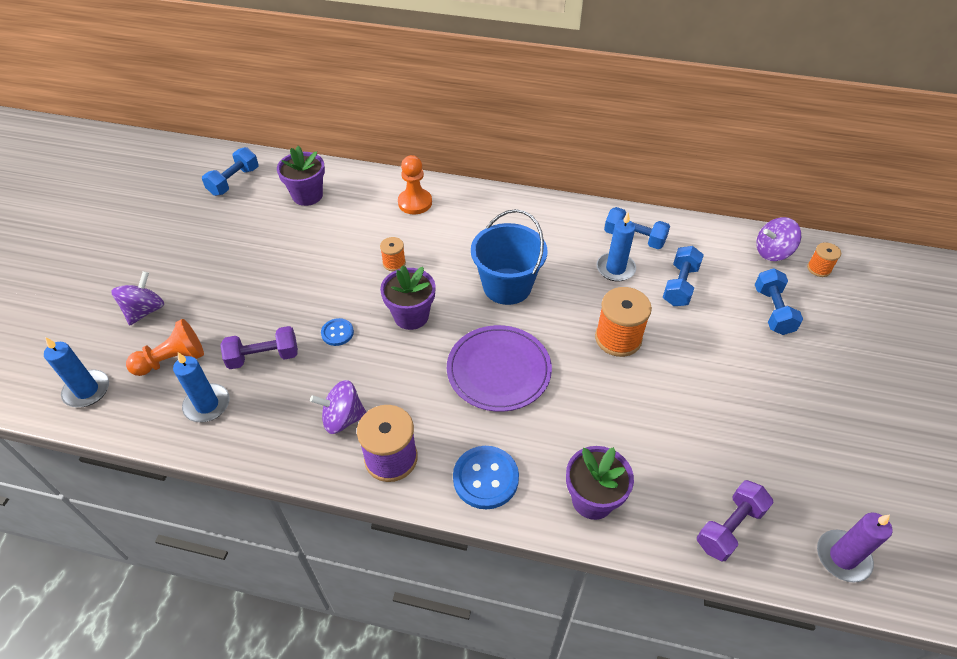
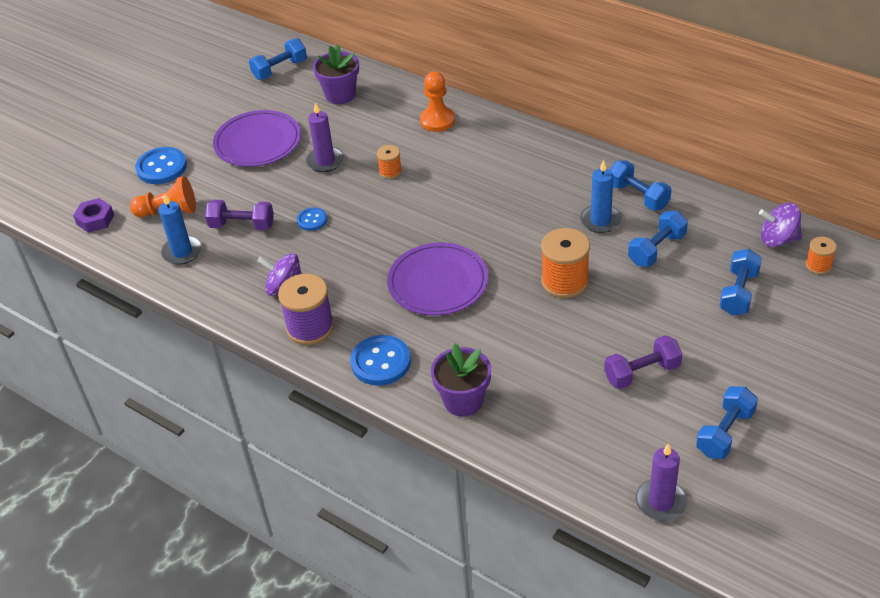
camera: 25 degrees right, 5 degrees down
blue candle [44,337,109,407] -> purple nut [73,198,114,233]
purple spinning top [111,271,164,325] -> blue button [135,147,187,184]
purple flower pot [380,265,436,330] -> none
blue bucket [471,209,547,305] -> none
purple dumbbell [697,480,774,561] -> purple dumbbell moved to [604,335,682,389]
none -> purple plate [213,110,301,167]
none -> purple candle [306,102,344,172]
none -> blue dumbbell [696,386,758,459]

